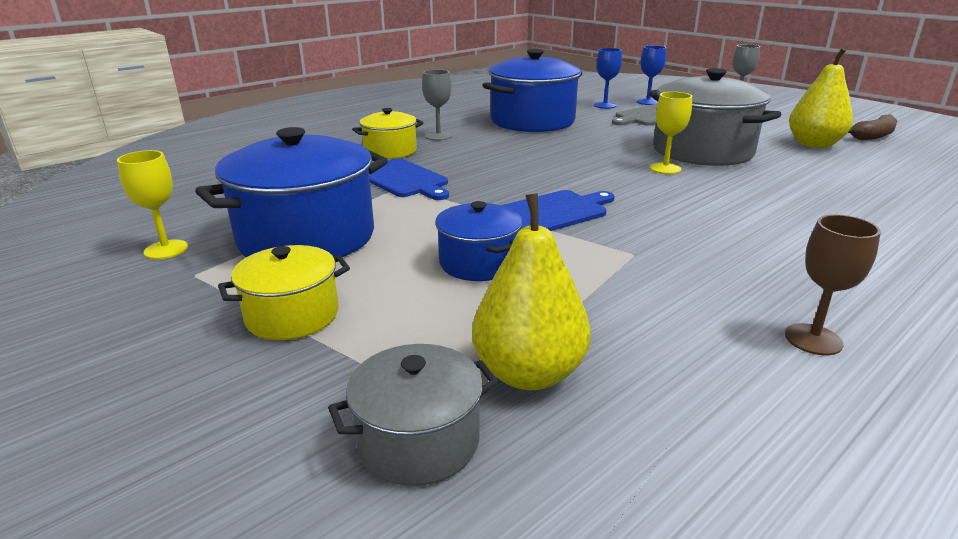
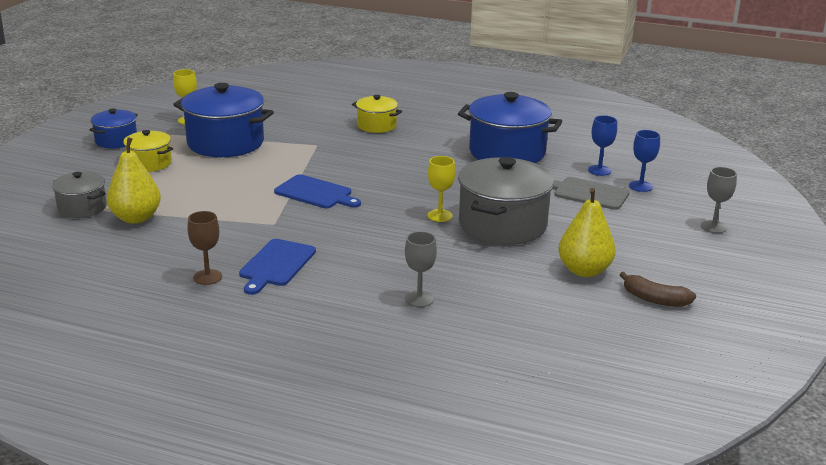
camera: 60 degrees right, 0 degrees up
blue cutting board [369,158,449,200] -> blue cutting board moved to [239,239,316,295]
grey goblet [422,70,452,141] -> grey goblet moved to [405,231,437,307]
blue pot [435,201,522,281] -> blue pot moved to [89,108,138,149]

